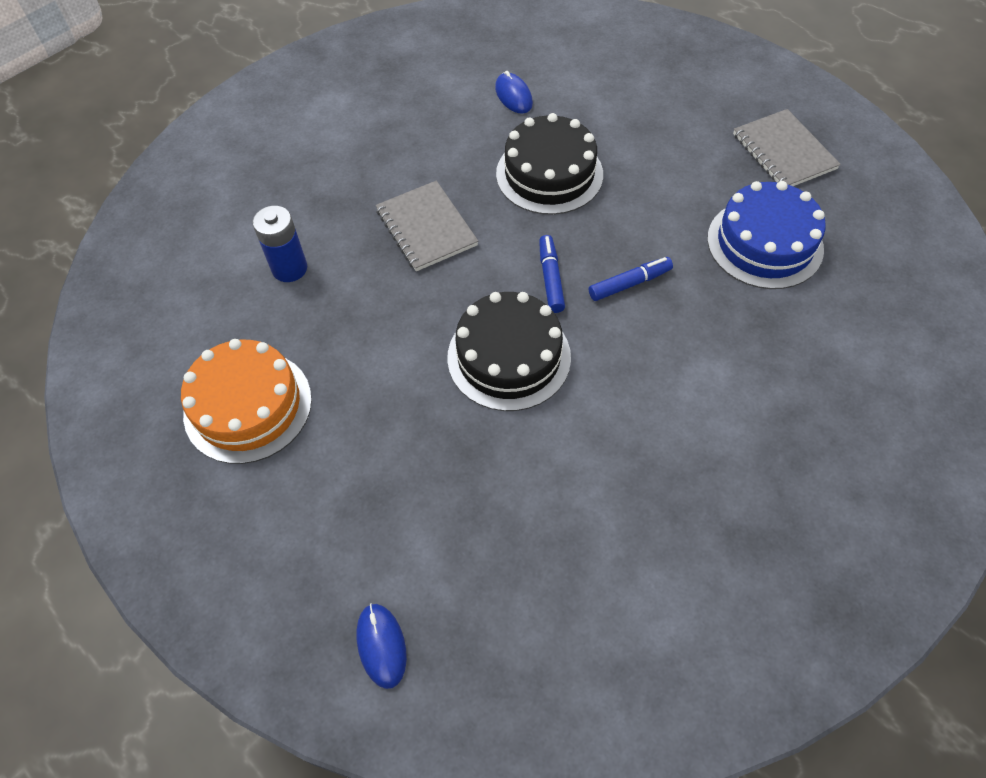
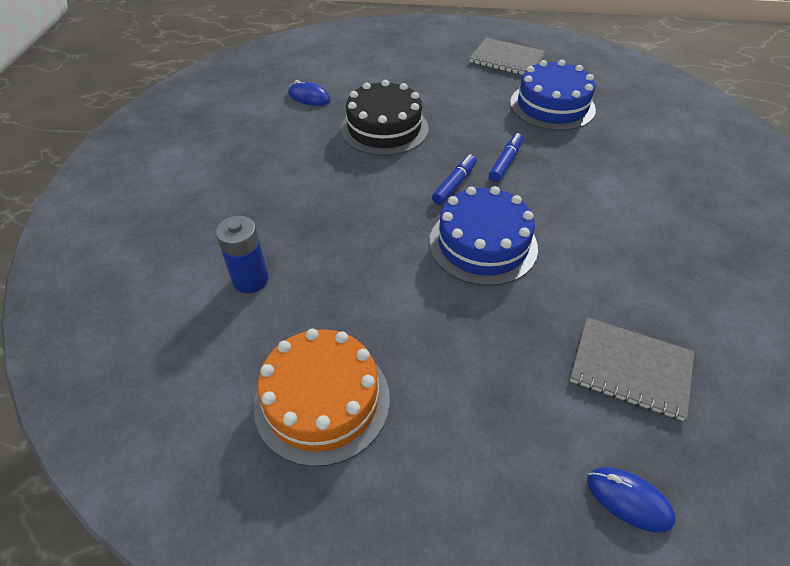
camera: 40 degrees left, 10 degrees down
grey notebook [376,181,478,271] -> grey notebook moved to [570,317,694,421]
black cake [447,292,571,411] -> blue cake [429,186,538,286]
blue marker [539,235,565,313] -> blue marker turned 75 degrees clockwise [432,154,477,205]

